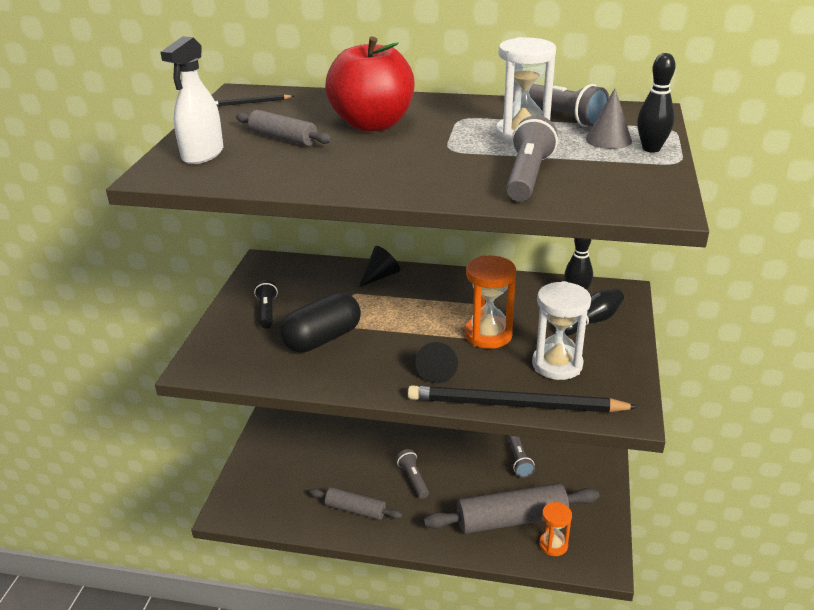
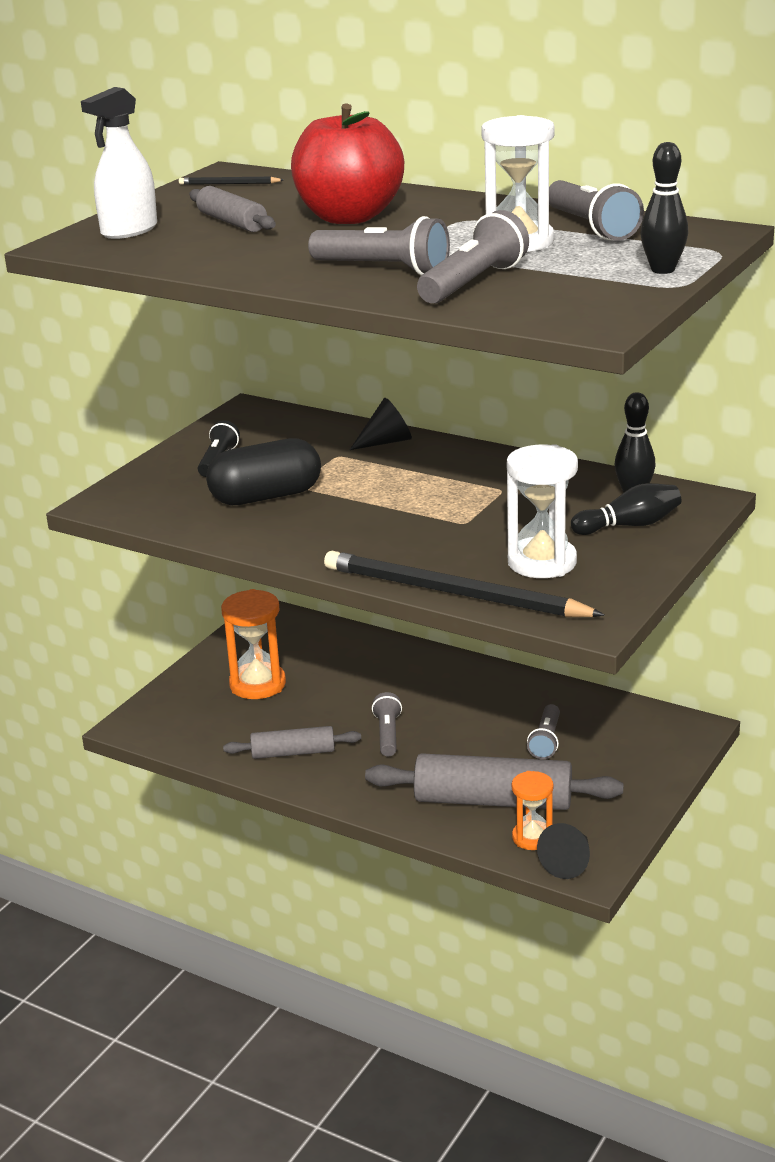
camera: 20 degrees right, 5 degrees down
grey rolling pin [309,487,402,520] -> grey rolling pin turned 45 degrees counterclockwise [223,726,361,759]
black cone [415,342,458,383] -> black cone moved to [537,823,590,879]
orange hourglass [465,255,516,349] -> orange hourglass moved to [221,589,286,699]
grey cone [586,88,632,149] -> none
none -> grey flashlight [308,216,450,275]

